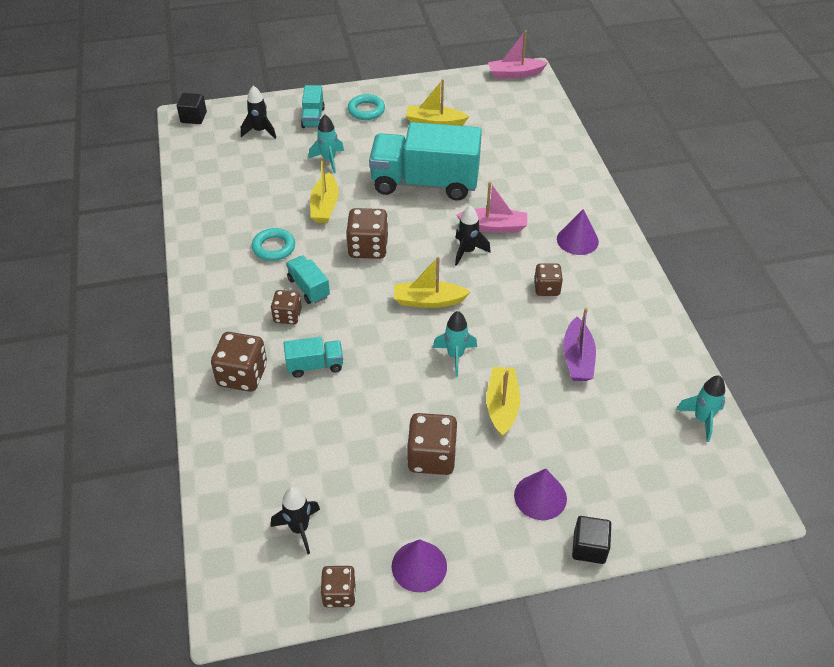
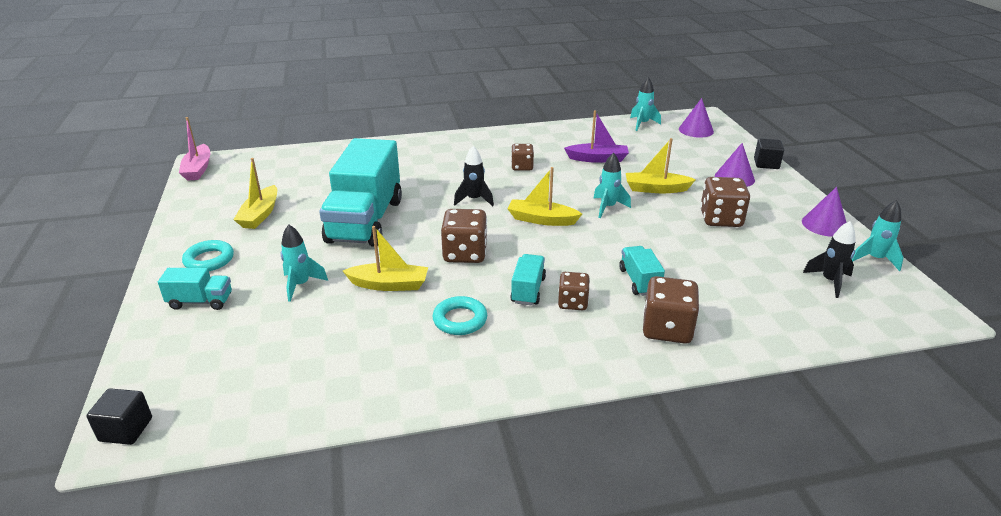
camera: 90 degrees left, 15 degrees down
black rocket [241,86,276,139] -> none
turquoise truck [286,255,330,304] -> turquoise truck turned 135 degrees clockwise [510,254,546,305]
brown dice [321,566,356,607] -> turquoise rocket [852,200,903,271]
yellow boat [394,257,470,308] -> yellow boat turned 105 degrees clockwise [507,167,582,226]
pink boat [457,182,527,233] -> none
purple cone [557,209,599,255] -> purple cone moved to [679,98,714,138]

